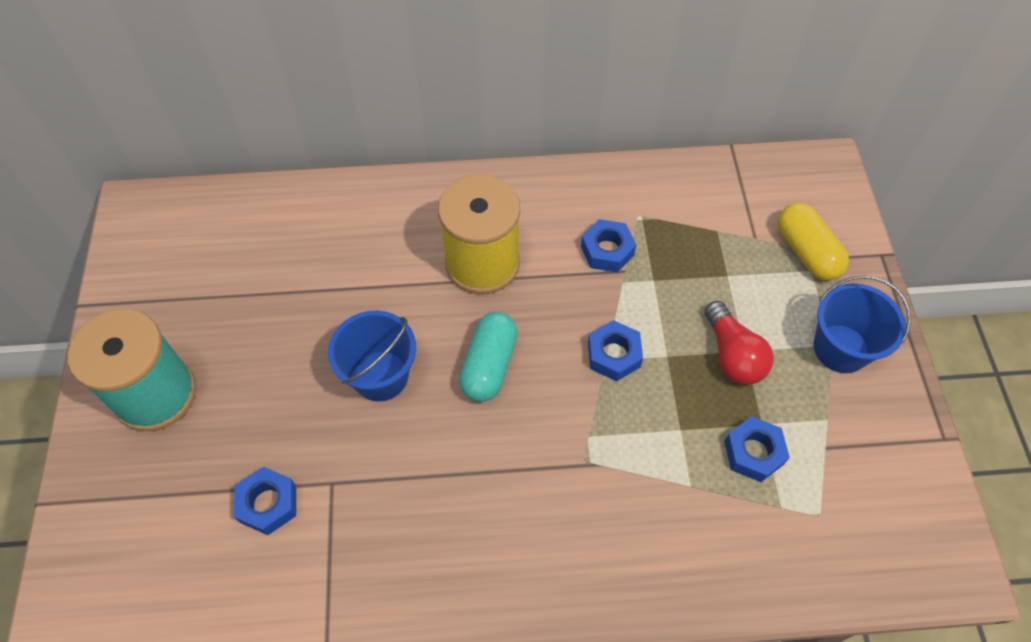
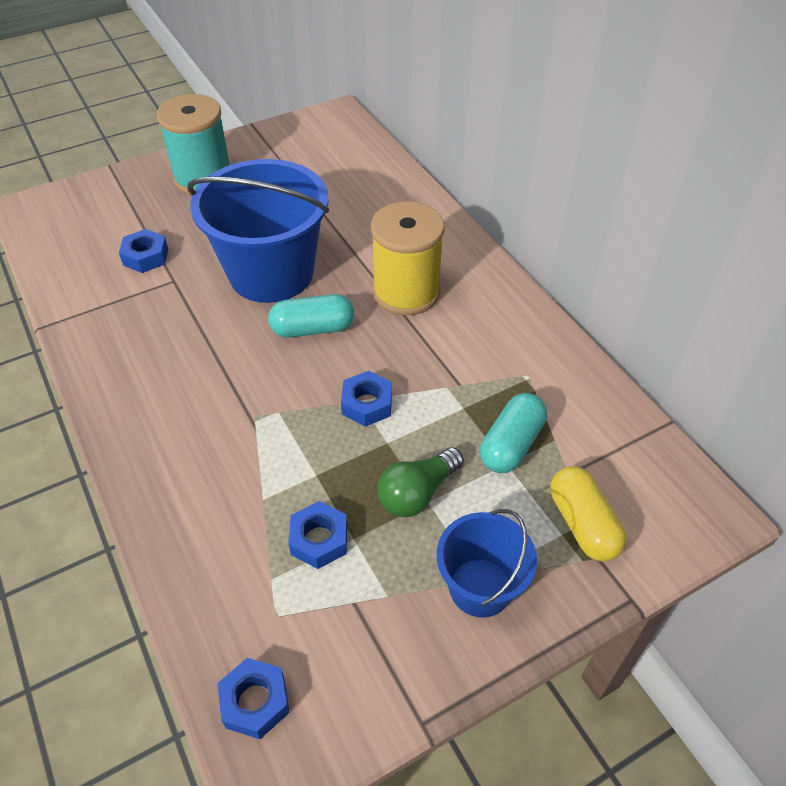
camera: 65 degrees right, 10 degrees down
blue bucket [328,310,416,401] -> blue bucket [187,159,329,303], size x1.83
blue nut [581,219,636,273] -> blue nut moved to [218,658,290,739]
red light bulb [705,301,774,385] -> green light bulb [377,447,464,517]
yellow capsule [778,203,849,281] -> yellow capsule turned 60 degrees counterclockwise [551,466,627,562]
none -> turquoise capsule [480,393,547,473]

